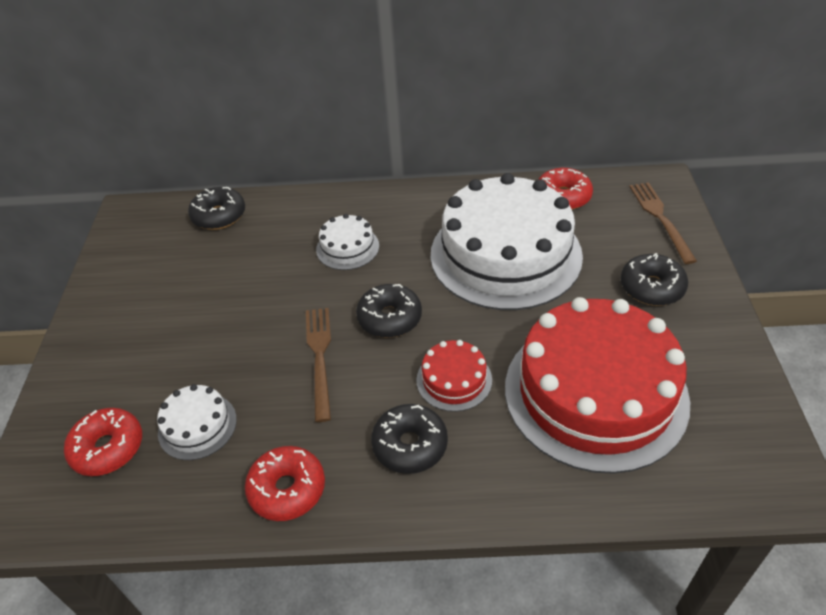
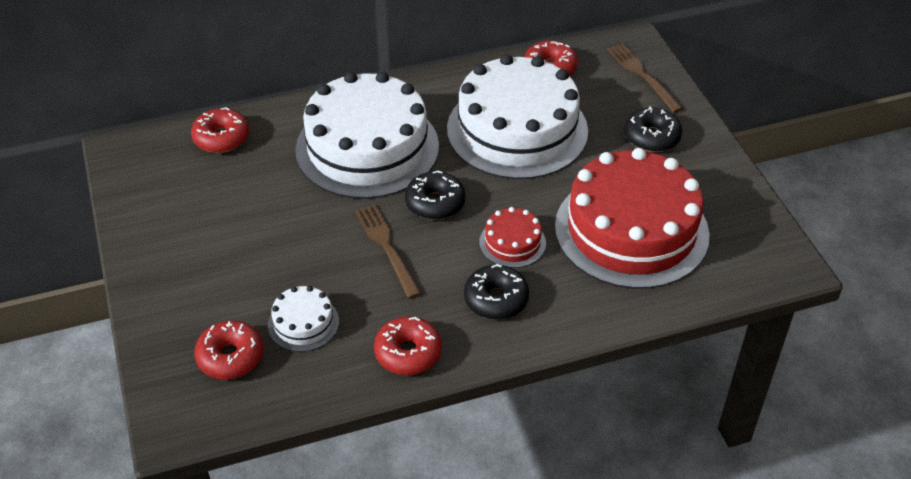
camera: 20 degrees left, 0 degrees up
black donut [188,187,245,230] -> red donut [191,107,249,153]
white cake [316,214,379,270] -> white cake [295,72,439,199], size x2.32

